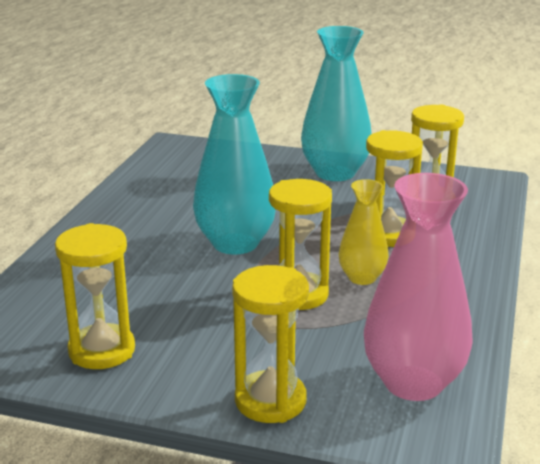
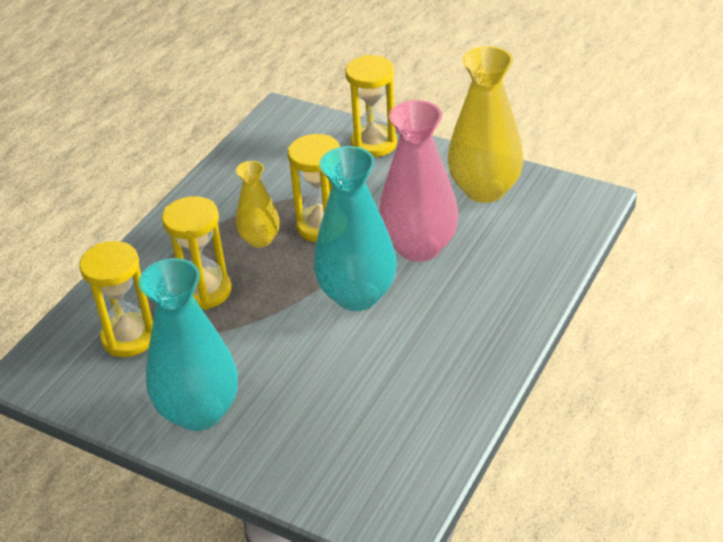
camera: 165 degrees left, 15 degrees up
yellow hourglass [55,223,135,369] -> yellow vase [448,46,524,203]
pink vase [364,173,473,401] -> pink vase moved to [379,100,458,262]

